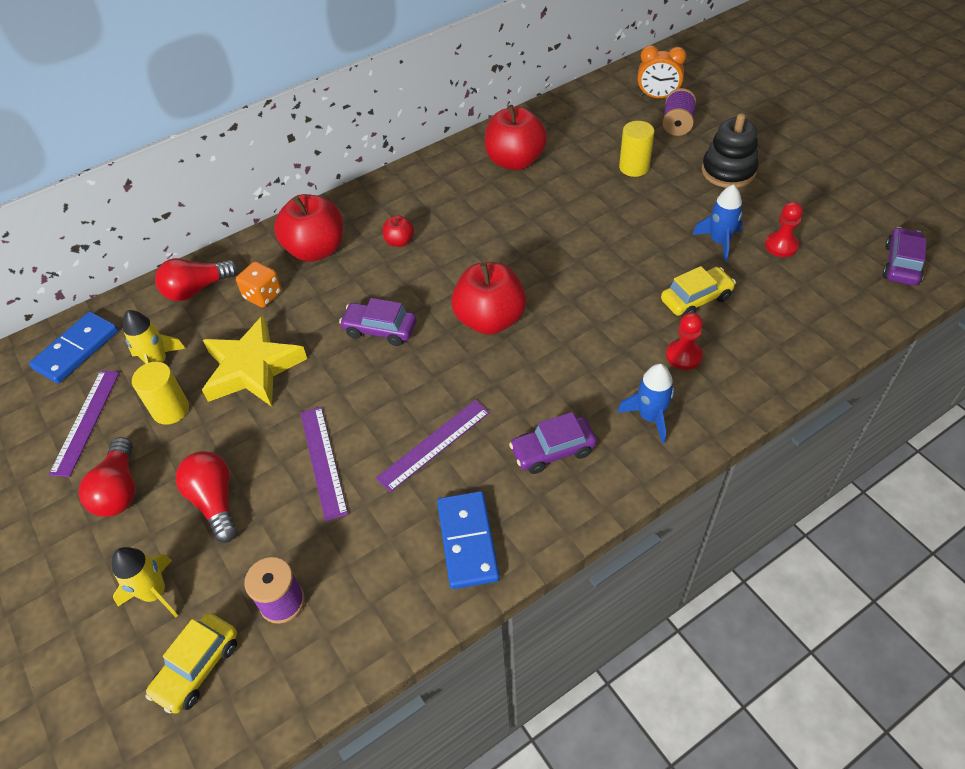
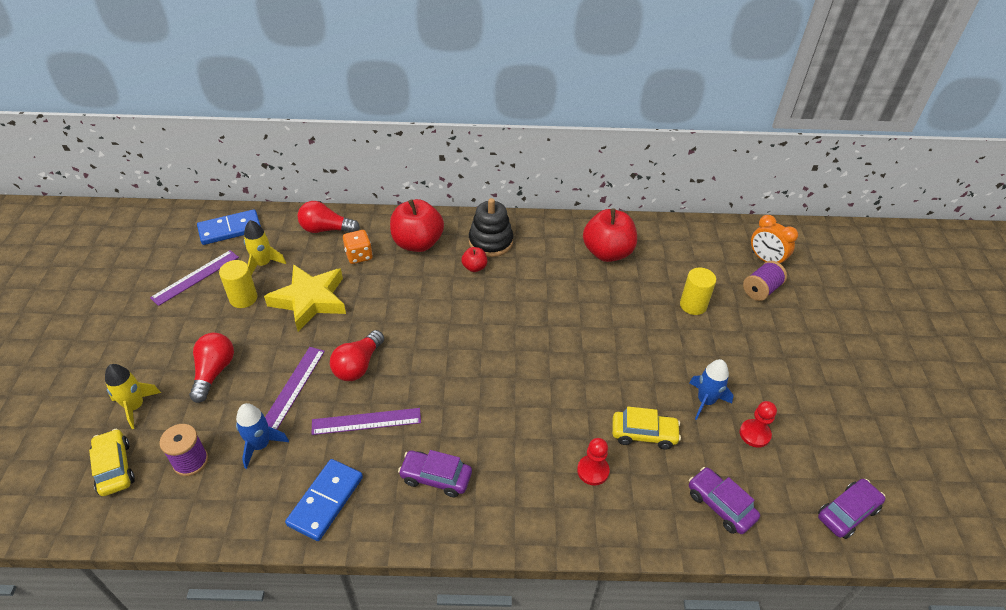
camera: 30 degrees right, 5 degrees down
red light bulb [79,437,135,517] -> red light bulb moved to [330,330,384,381]
yellow car [145,613,237,714] -> yellow car turned 90 degrees clockwise [89,429,135,496]
purple car [339,298,417,346] -> purple car moved to [689,467,760,534]
red apple [451,262,526,335] -> none
blue rocket [617,364,674,444] -> blue rocket moved to [236,403,289,469]
black stacking toy [702,113,758,188] -> black stacking toy moved to [469,198,513,257]

